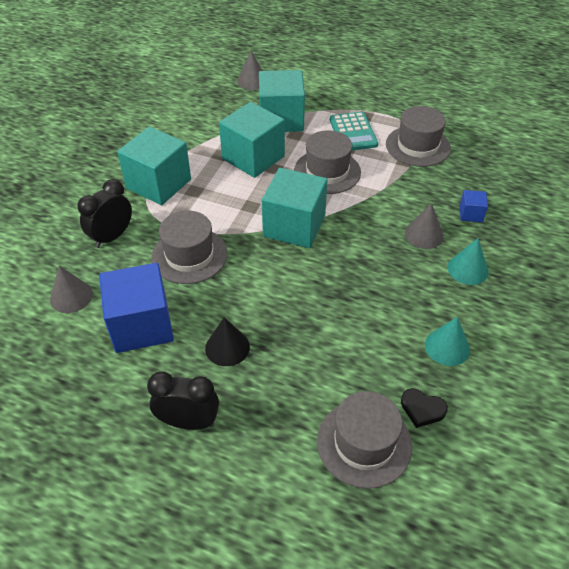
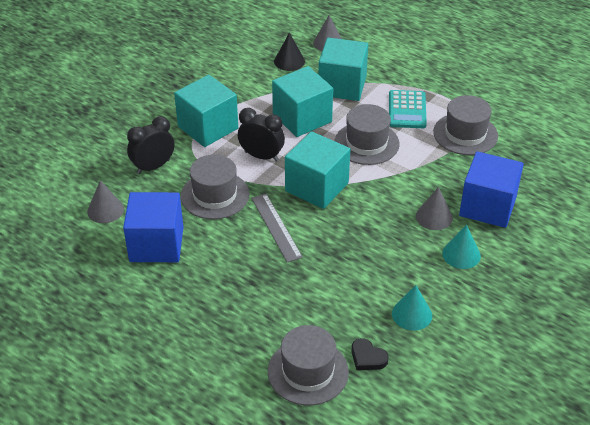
camera: 15 degrees right, 5 degrees down
black clock [147,372,219,430] -> black clock moved to [238,108,285,162]
black cone [205,317,250,366] -> black cone moved to [274,33,305,71]
blue cube [459,190,488,222] -> blue cube [459,151,524,228], size x2.24
none -> grey ruler [252,194,303,262]

